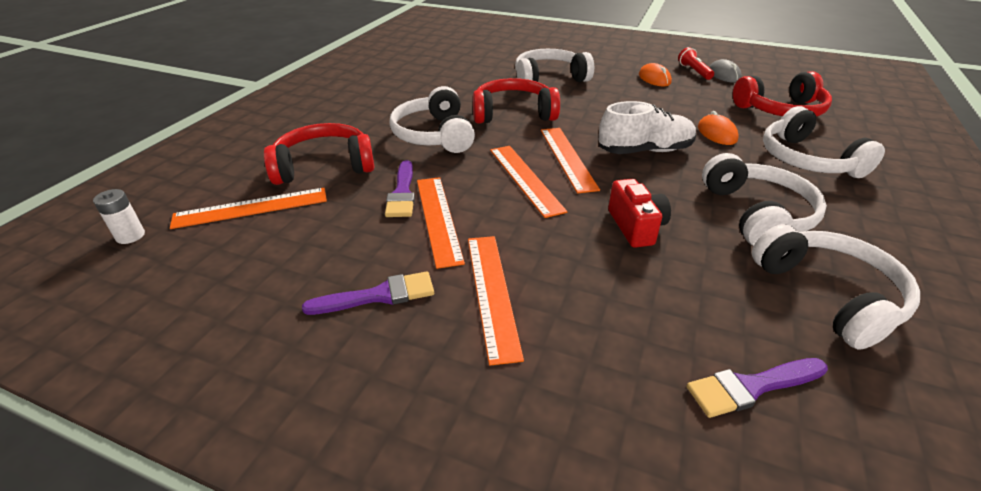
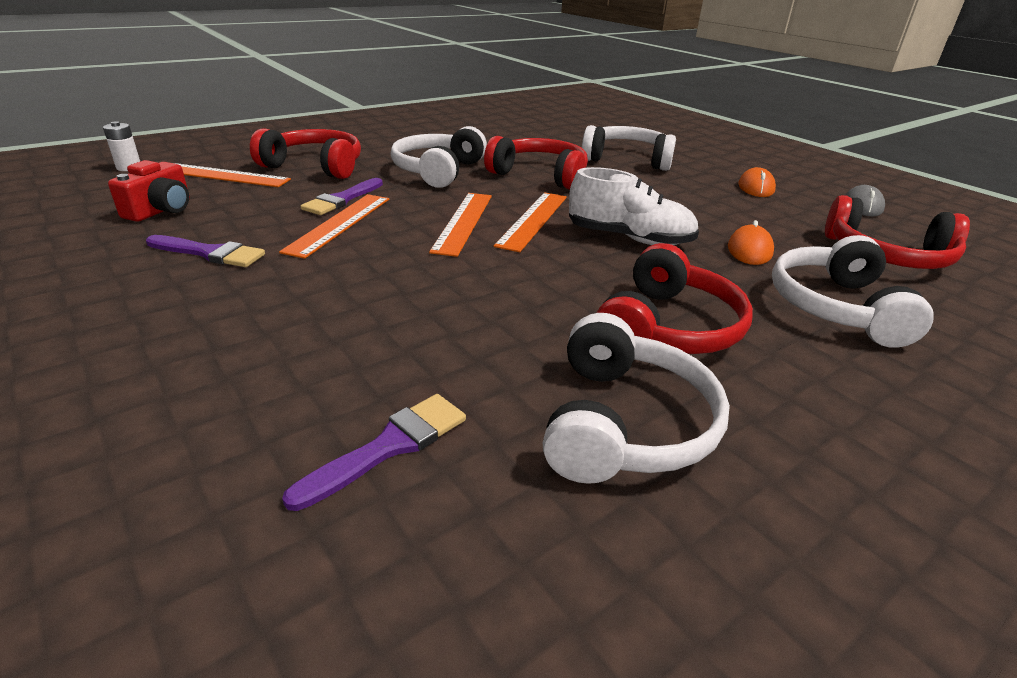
camera: 30 degrees right, 5 degrees down
orange ruler [468,236,524,366] -> none
red camera [608,179,671,248] -> red camera moved to [108,160,190,222]
red flashlight [678,47,714,80] -> none
purple brush [687,358,828,418] -> purple brush turned 120 degrees clockwise [282,394,466,511]
white headphones [702,153,827,246] -> red headphones [596,243,753,354]

